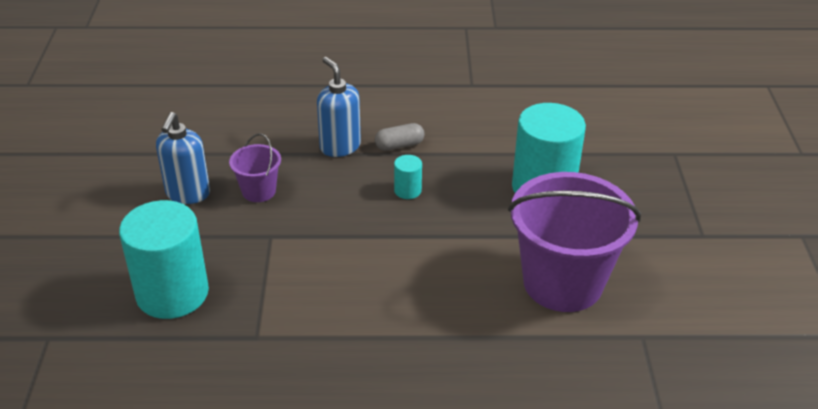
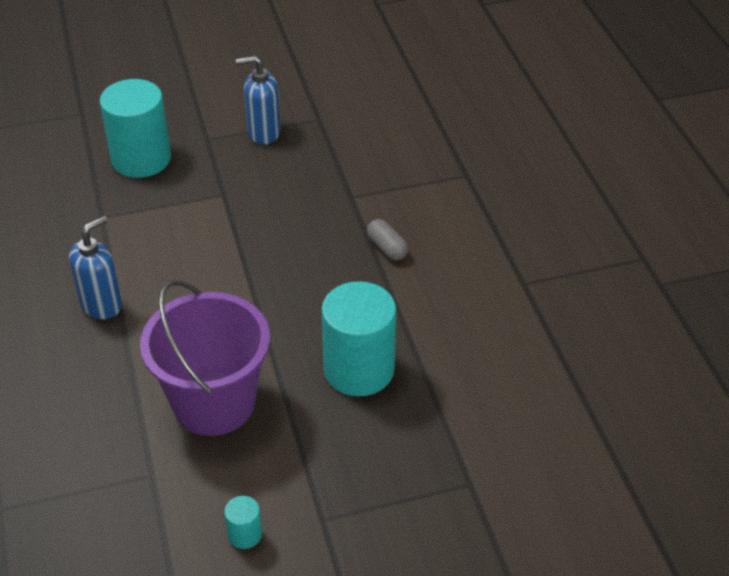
camera: 75 degrees right, 5 degrees up
purple bucket [229,133,281,202] -> none
blue soap dispenser [317,57,361,157] -> blue soap dispenser moved to [69,216,122,319]
turquoise cylinder [394,155,422,199] -> turquoise cylinder moved to [224,496,262,549]

